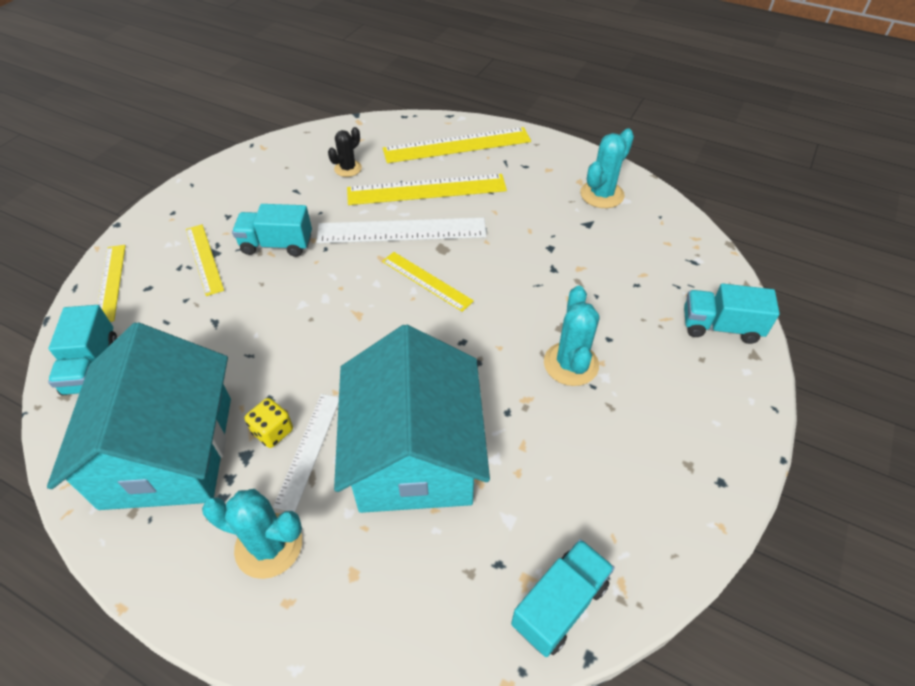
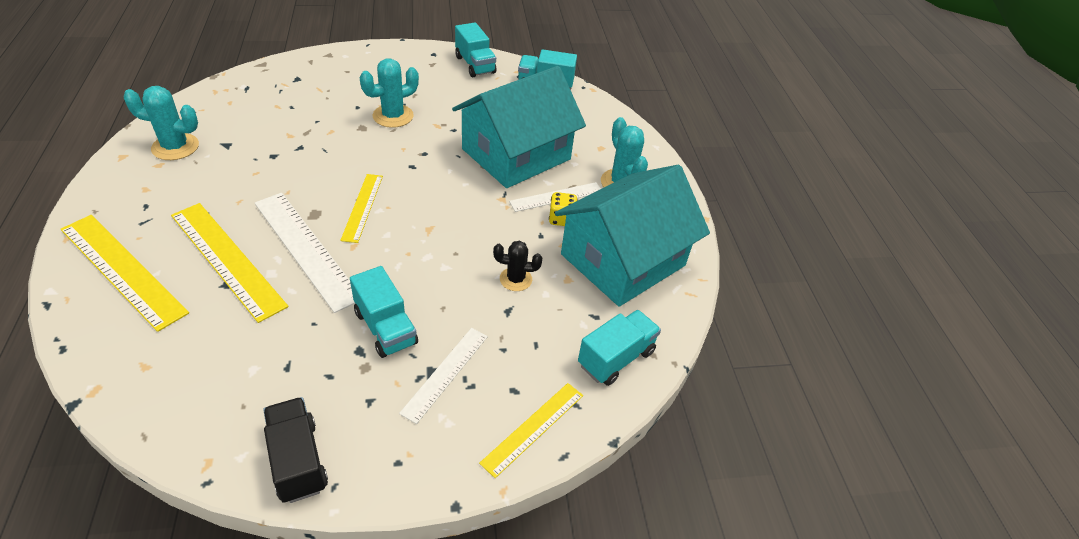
camera: 130 degrees left, 5 degrees down
yellow ruler [186,224,224,296] -> white ruler [399,328,488,424]
black cactus [328,127,362,177] -> black cactus moved to [493,241,542,291]
turquoise truck [684,284,780,344] -> turquoise truck moved to [455,23,496,77]
none -> black truck [263,397,328,503]

